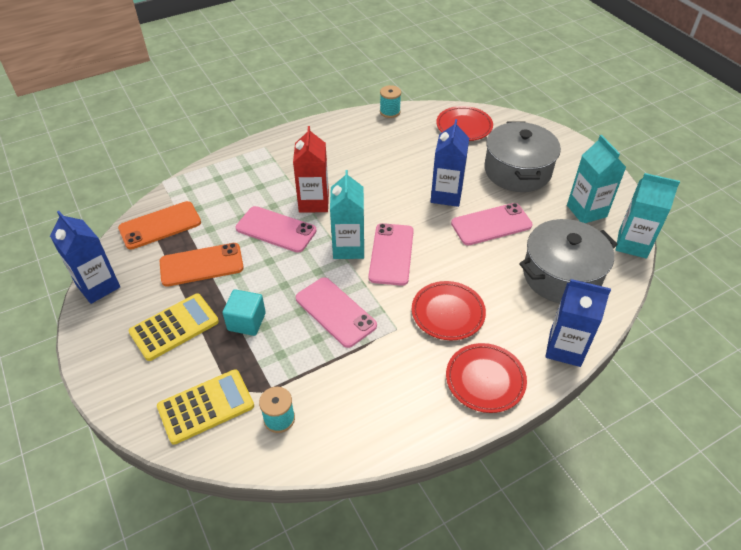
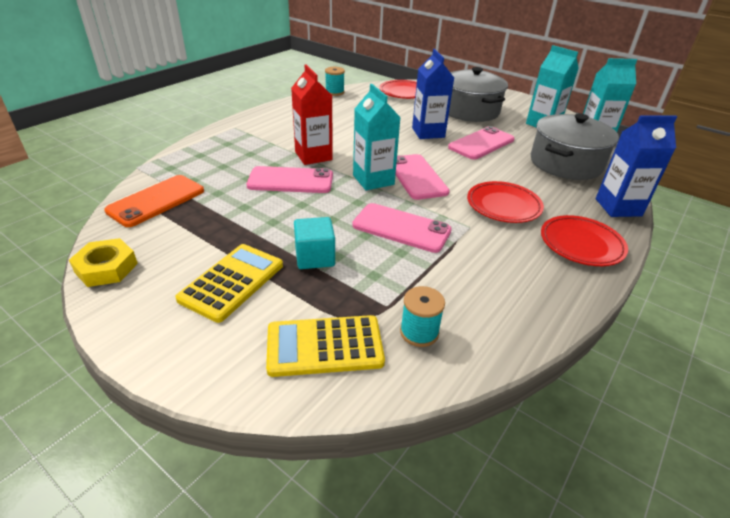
camera: 25 degrees left, 10 degrees down
blue carton [50,211,120,304] -> yellow nut [69,238,138,287]
yellow calculator [157,369,254,445] -> yellow calculator turned 135 degrees counterclockwise [266,315,385,377]
orange phone [160,243,244,287] -> none

